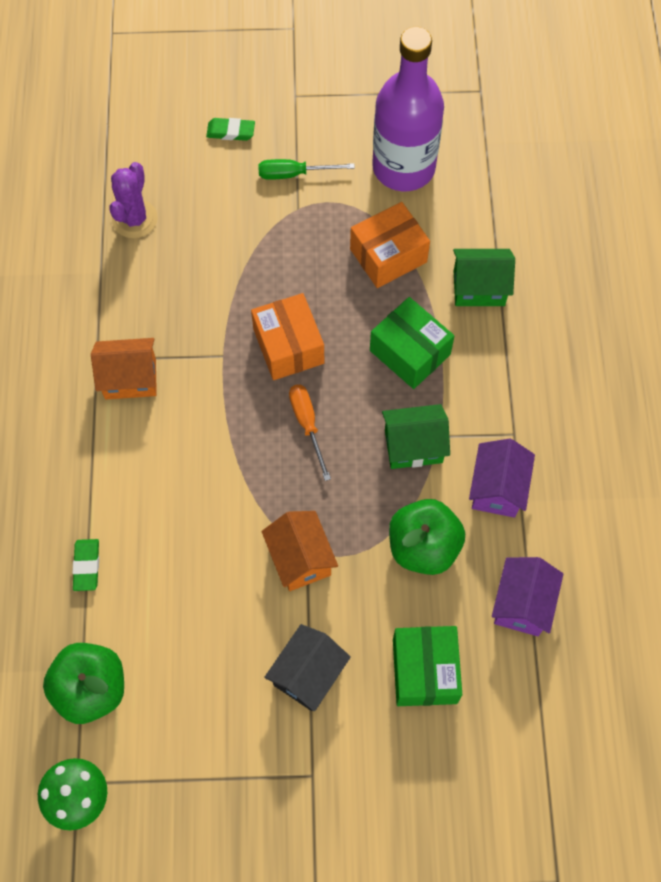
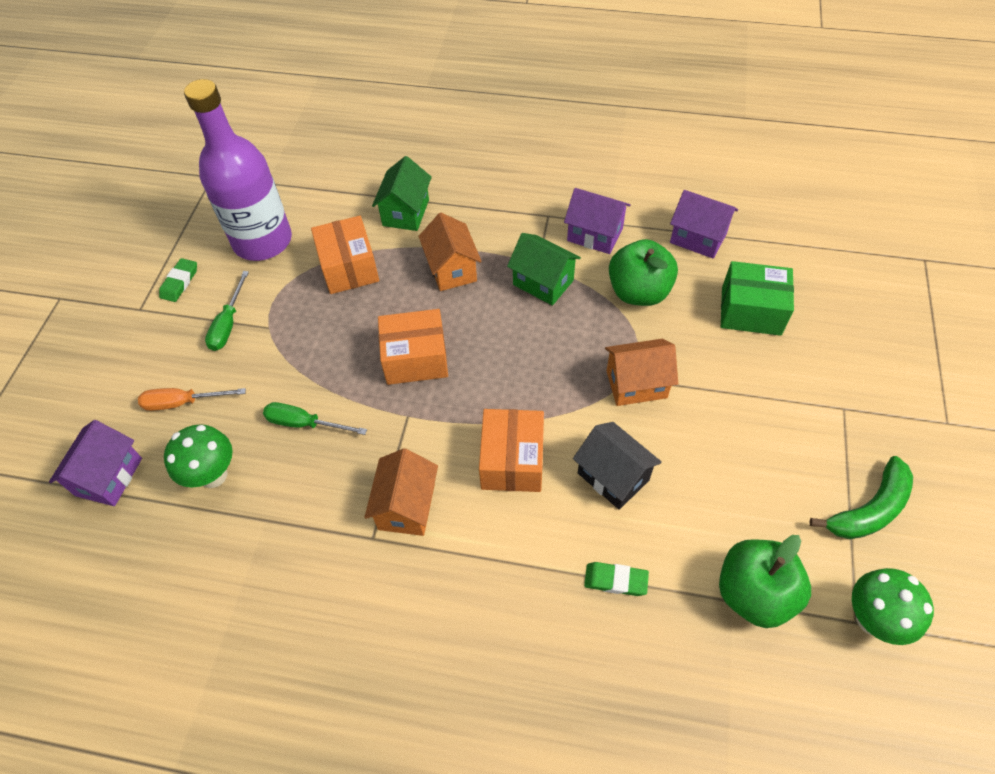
camera: 75 degrees left, 10 degrees down
purple cactus [109,162,158,238] -> green mushroom [164,424,232,488]
green eraser [206,118,255,141] -> green eraser moved to [159,258,197,302]
black house [264,624,351,711] -> black house moved to [573,422,662,510]
orange screwdriver [289,385,331,481] -> orange screwdriver moved to [138,388,246,411]
green box [370,297,454,389] -> orange house [418,213,482,291]
green house [382,404,450,469] -> green house turned 60 degrees counterclockwise [507,233,581,306]
none -> purple house [49,420,142,506]
none -> green screwdriver [263,402,367,435]
none -> orange box [479,409,544,492]
none -> green banana [810,456,913,539]

